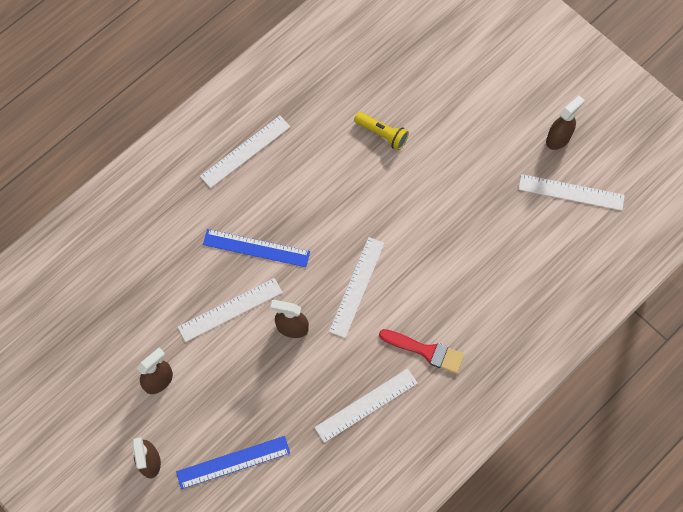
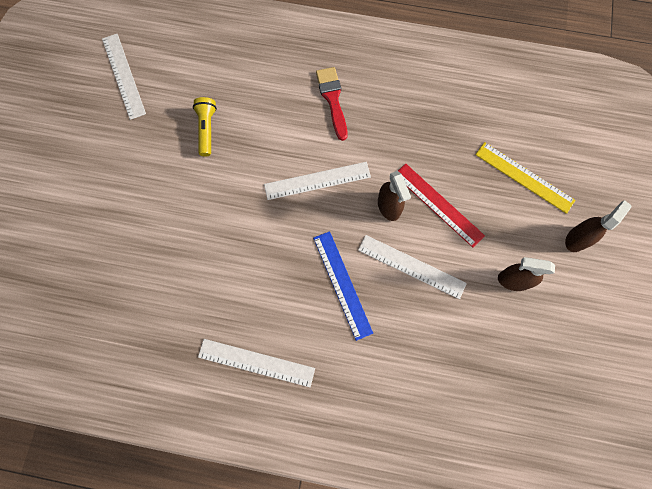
camera: 125 degrees left, 5 degrees up
blue ruler [176,436,290,489] -> yellow ruler [475,142,576,214]
white ruler [314,369,418,443] -> none
yellow flashlight [354,112,409,150] -> yellow flashlight moved to [193,97,217,157]
brown spray bottle [546,96,584,150] -> none
none -> red ruler [398,163,485,248]

